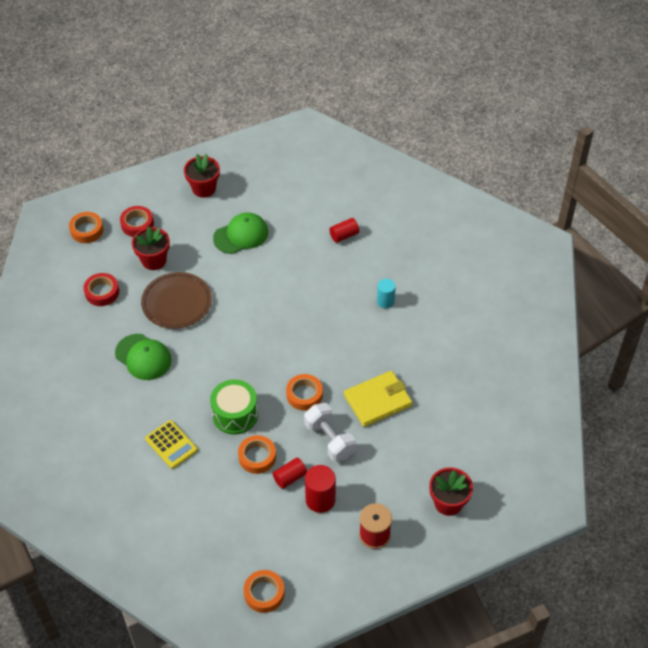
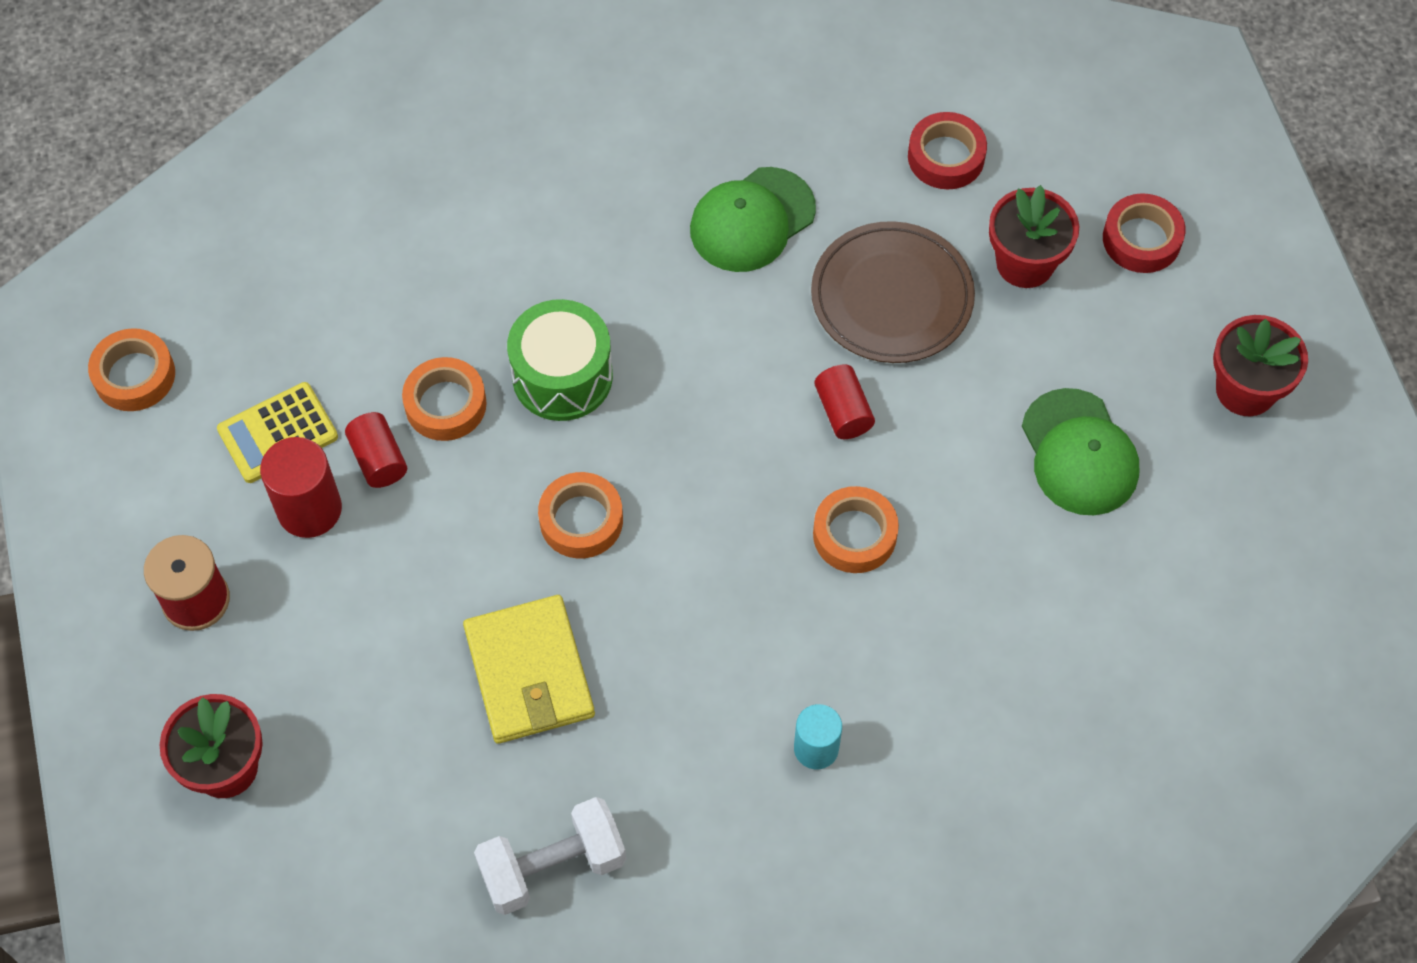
camera: 100 degrees right, 10 degrees up
orange tape [69,212,103,243] -> orange tape moved to [813,486,899,573]
yellow calculator [145,420,198,469] -> yellow calculator moved to [217,382,338,483]
white dumbbell [304,403,356,462] -> white dumbbell moved to [474,797,626,915]
red cylinder [329,218,360,243] -> red cylinder moved to [814,364,875,439]

